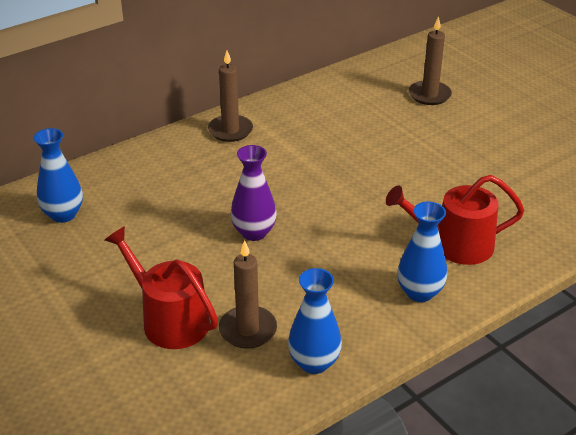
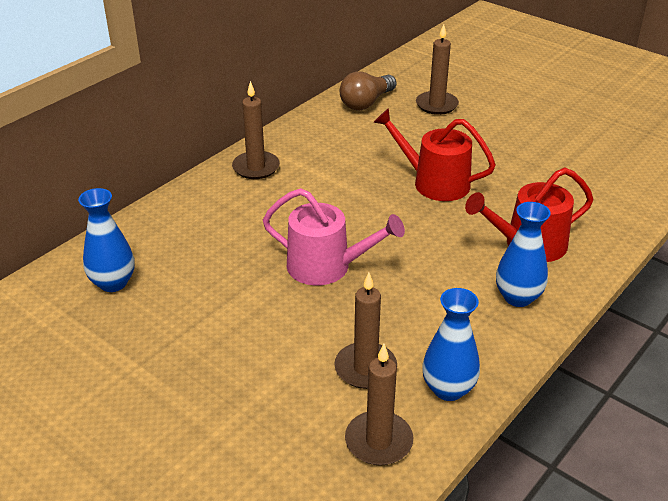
camera: 15 degrees left, 0 degrees up
red watering can [105,226,218,349] -> red watering can moved to [373,108,496,201]
purple vase [231,145,277,241] -> pink watering can [263,188,405,285]
none -> brown light bulb [340,71,396,110]
none -> brown candle [345,344,413,466]

